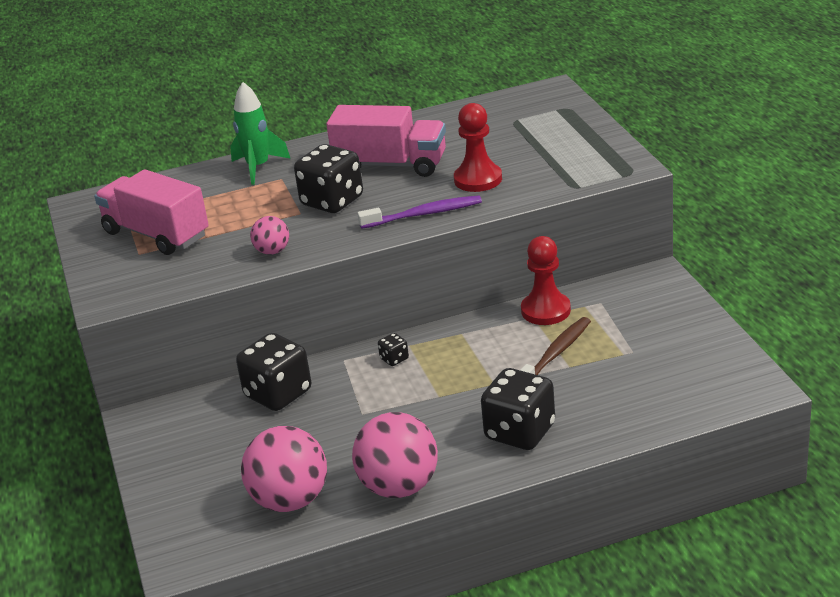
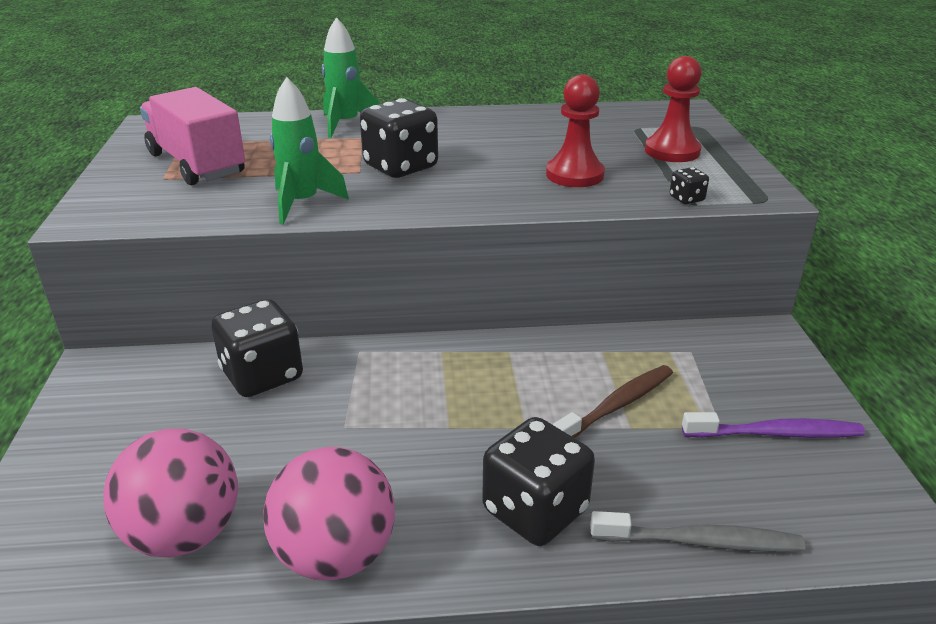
camera: 10 degrees right, 0 degrees up
pink ball [250,216,289,255] -> green rocket [270,77,349,225]
pink truck [326,105,446,177] -> none
purple toothbrush [357,195,482,229] -> purple toothbrush moved to [682,412,865,438]
black dice [378,333,409,366] -> black dice moved to [670,167,709,204]
red pawn [521,236,571,325] -> red pawn moved to [645,56,702,162]
none -> grey toothbrush [590,511,805,552]

